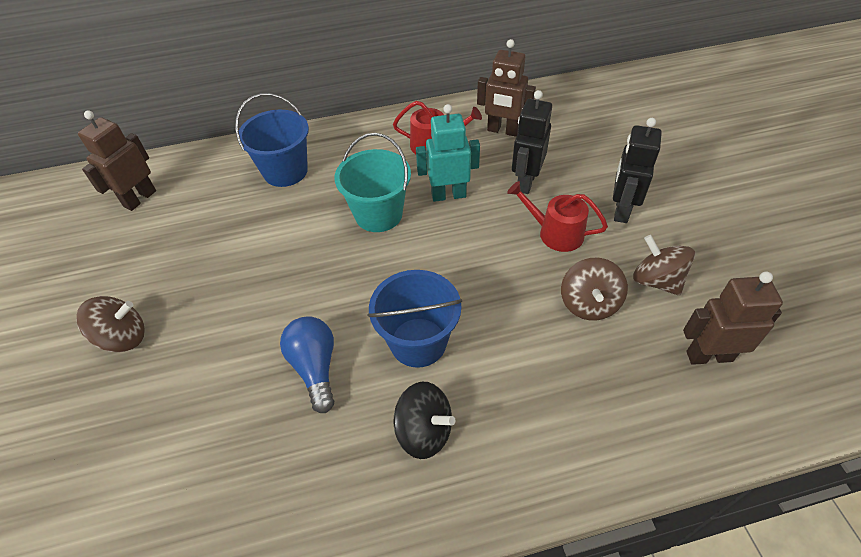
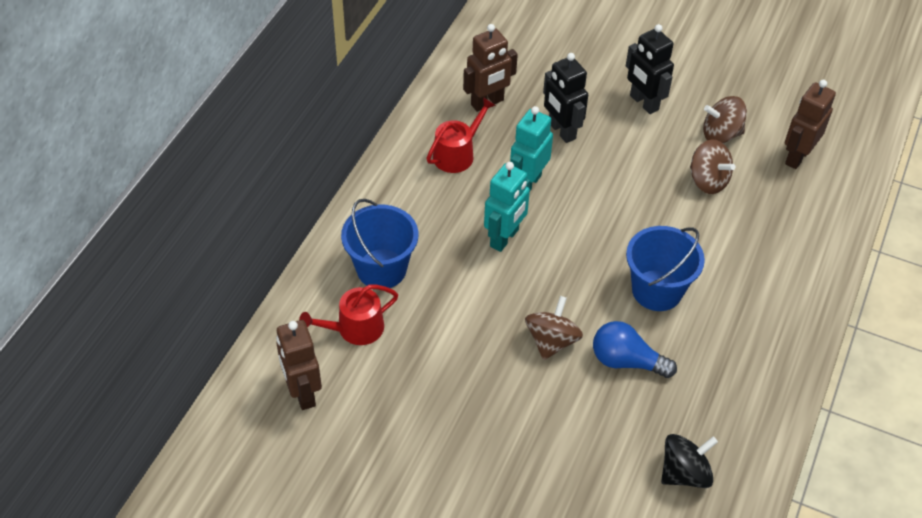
camera: 55 degrees left, 0 degrees up
brown spinning top [76,296,145,352] -> brown spinning top moved to [525,296,583,360]
turquoise bucket [335,133,411,232] -> turquoise robot [484,162,530,252]
black spinning top [393,382,455,459] -> black spinning top moved to [661,434,718,488]
red watering can [507,181,608,252] -> red watering can moved to [299,284,398,345]

